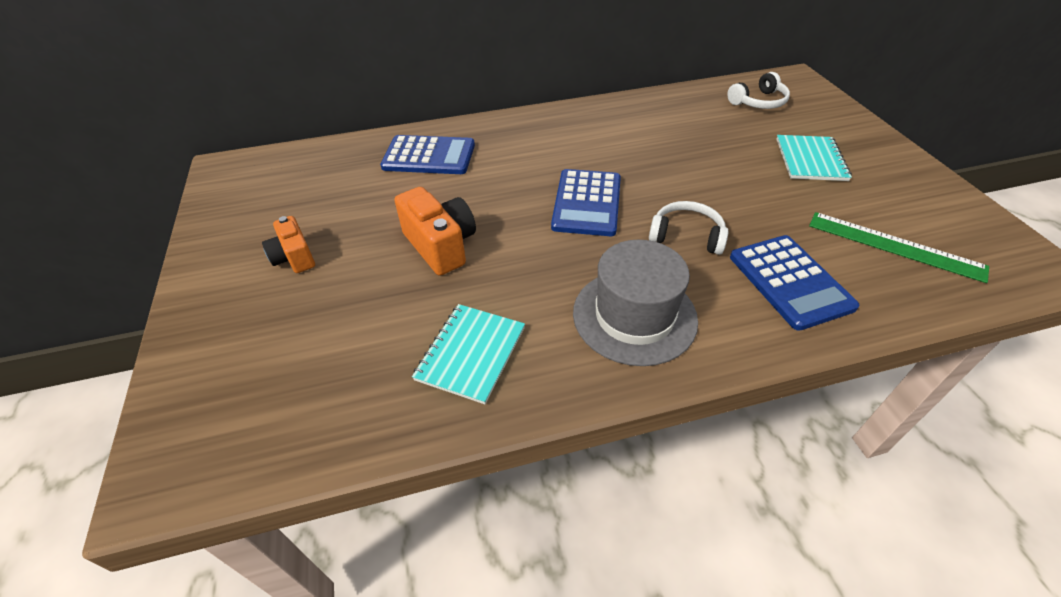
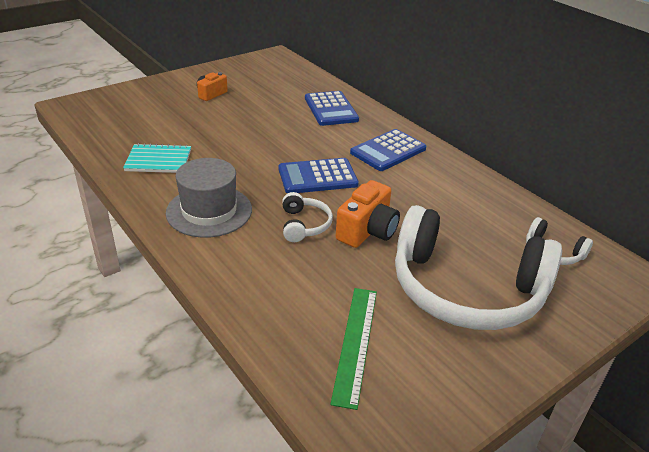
camera: 65 degrees right, 10 degrees down
orange camera [394,187,476,276] -> orange camera moved to [336,180,400,248]
blue calculator [730,235,860,331] -> blue calculator moved to [350,129,426,171]
turquoise notebook [776,135,852,181] -> white headphones [395,205,562,330]

